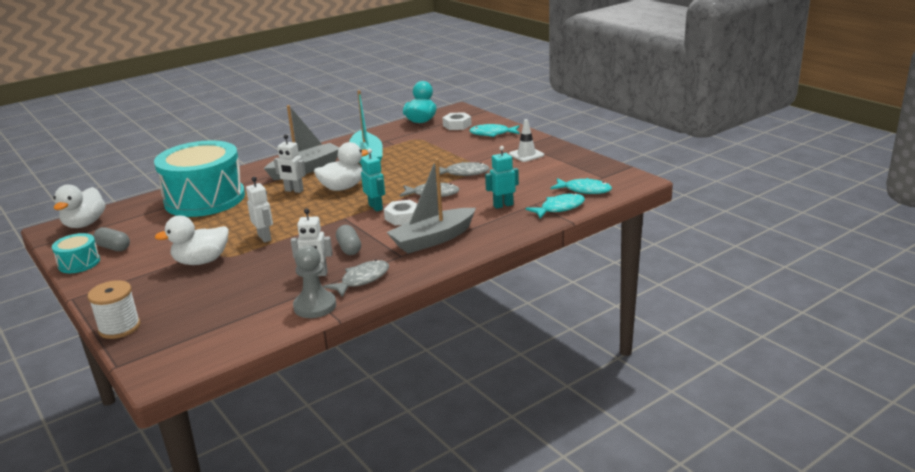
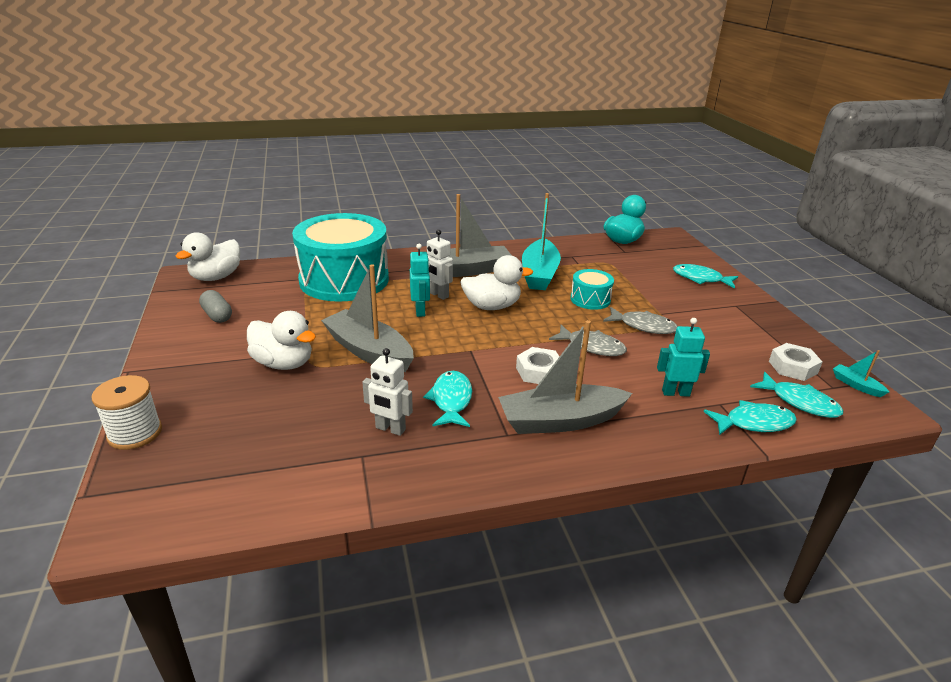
camera: 20 degrees right, 5 degrees up
turquoise drum [52,233,100,273] -> turquoise drum moved to [571,269,614,310]
white duck [154,216,229,265] -> white duck turned 150 degrees counterclockwise [247,311,316,370]
white robot [246,177,273,243] -> grey boat [321,264,414,372]
grey pawn [293,245,336,318] -> none
grey fish [323,260,389,297] -> none
grey capsule [336,225,361,255] -> turquoise fish [423,371,472,427]
turquoise robot [361,149,385,212] -> turquoise robot moved to [410,244,430,317]
white nut [442,112,472,130] -> white nut moved to [769,343,823,381]
white traffic cone [509,119,544,162] -> none
none -> turquoise boat [833,350,889,397]

